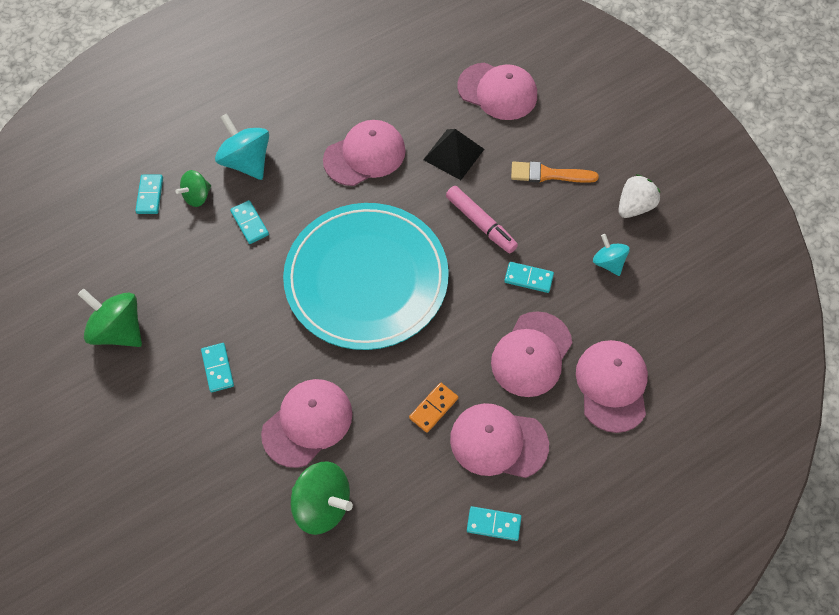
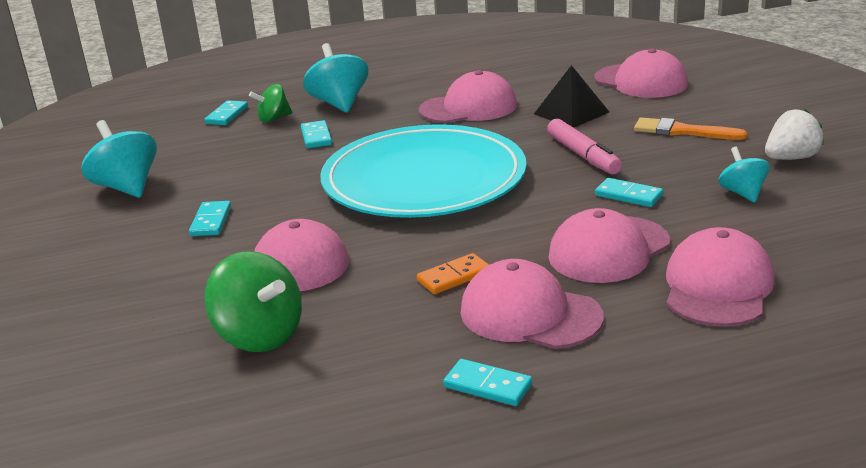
camera: 20 degrees right, 35 degrees down
green spinning top [78,288,142,347] -> turquoise spinning top [81,120,157,198]

